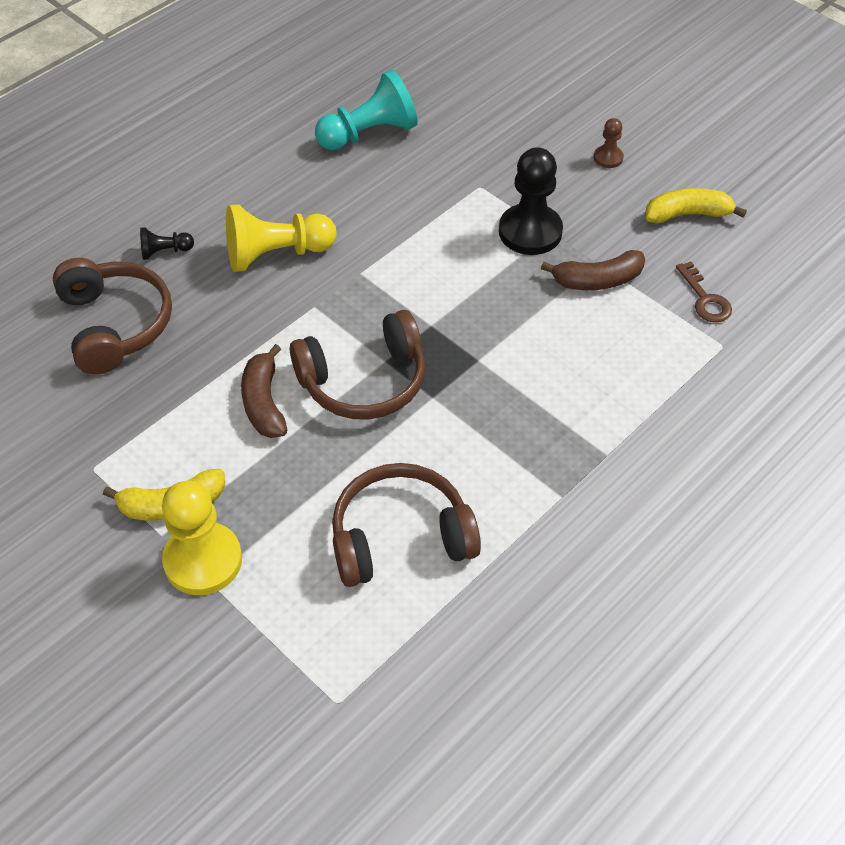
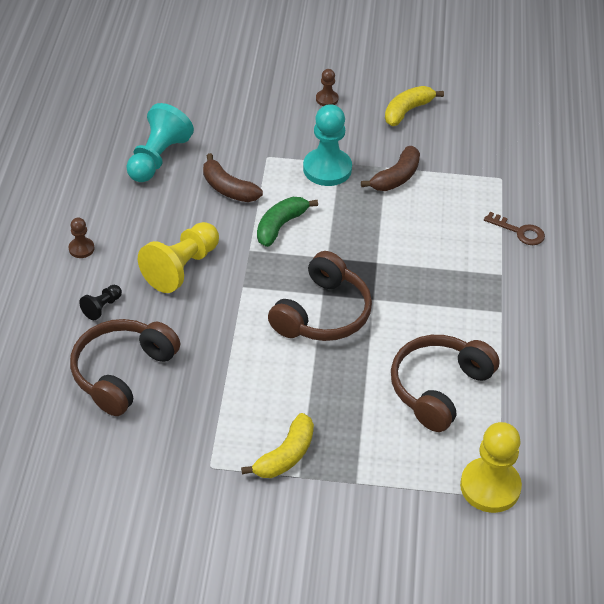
camera: 40 degrees left, 5 degrees down
brown headphones [53,258,172,375] -> brown headphones turned 90 degrees counterclockwise [70,319,180,416]
yellow pawn [162,481,242,595] -> yellow pawn moved to [460,422,522,513]
brown banana [241,344,287,438] -> brown banana moved to [203,153,263,202]
black pawn [499,147,563,255] -> turquoise pawn [303,104,352,186]
brown key [676,261,732,322] -> brown key moved to [484,212,545,245]
none -> brown pawn [68,218,94,258]
none -> green banana [257,197,318,247]

